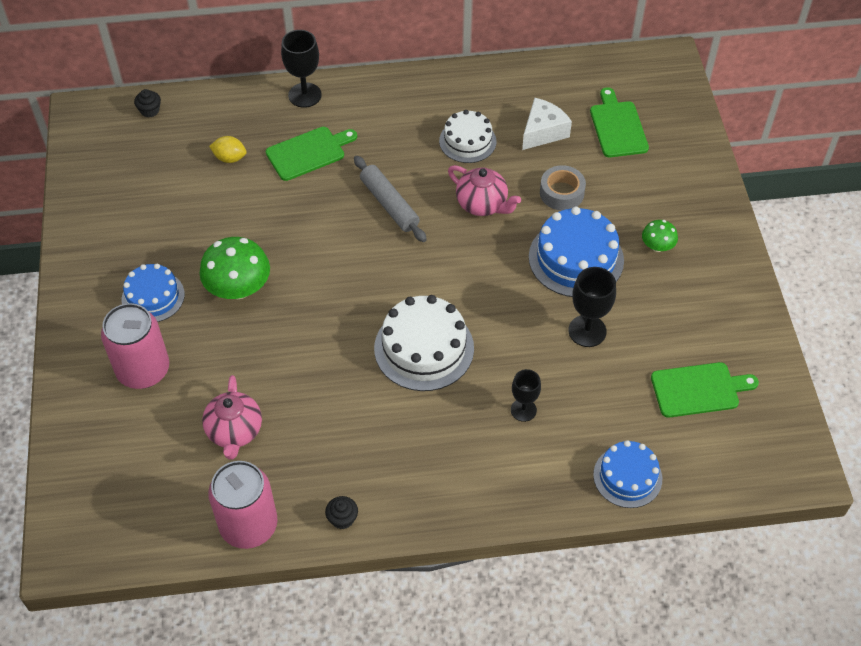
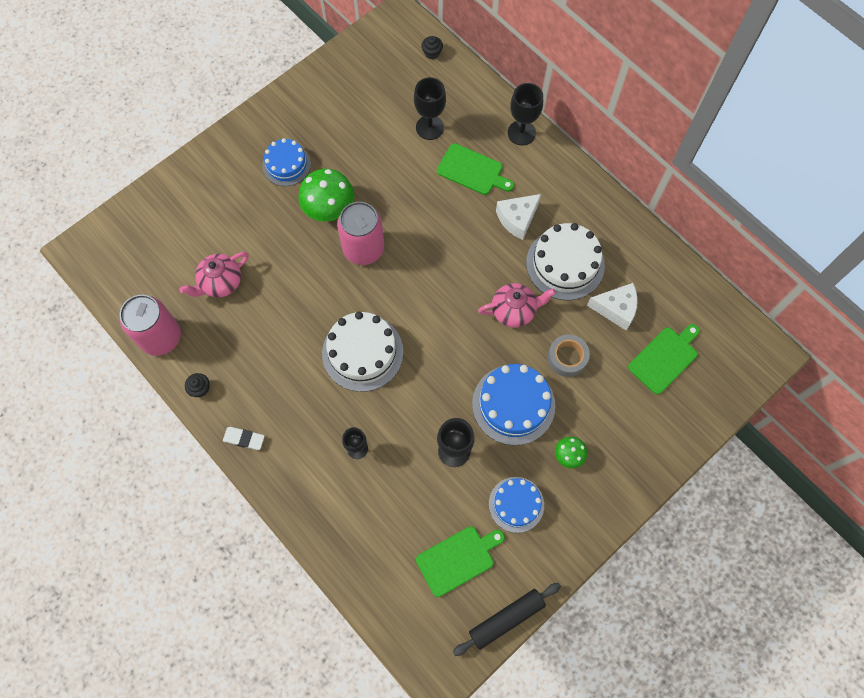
camera: 55 degrees right, 15 degrees up
pink can [101,303,169,389] -> pink can moved to [337,202,384,265]
yellow lemon [209,136,247,163] -> black goblet [414,77,446,140]
grey rolling pin [354,156,427,242] -> none
white cake [439,110,496,163] -> white cake [526,223,605,300], size x1.55
pink teapot [448,165,521,216] -> pink teapot turned 105 degrees counterclockwise [478,283,556,328]
blue cake [593,440,662,508] -> blue cake moved to [489,477,544,533]
green cutting board [651,362,759,418] -> green cutting board turned 75 degrees counterclockwise [416,526,505,597]
none -> white eraser [223,427,265,450]
none -> black rolling pin [453,583,561,656]
none -> white cheese [496,194,541,240]

